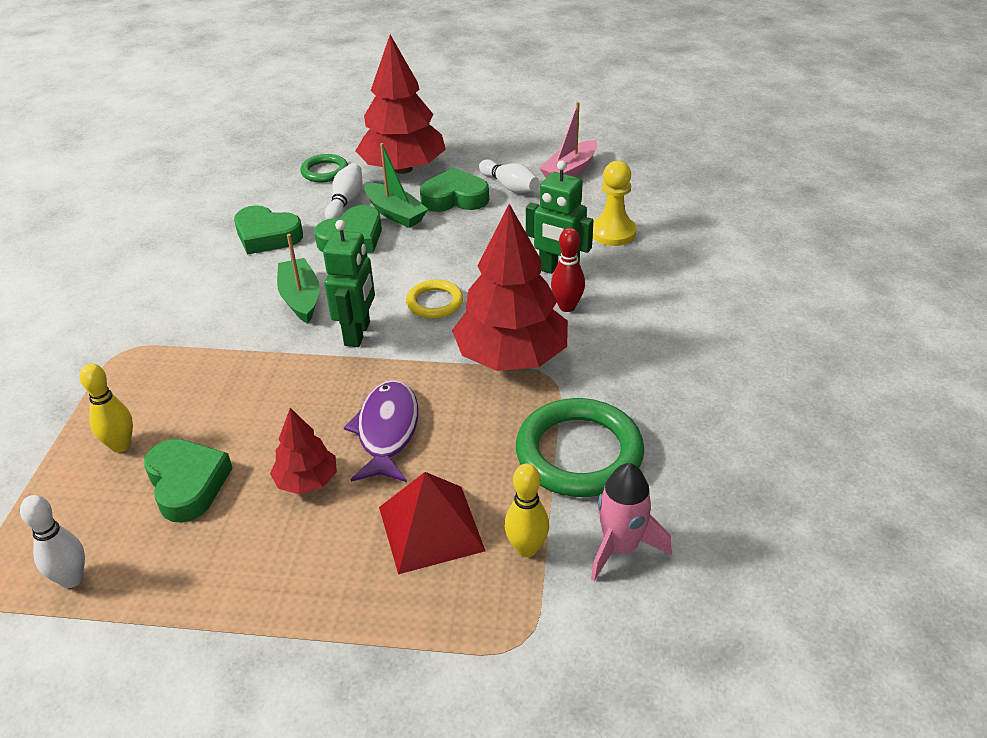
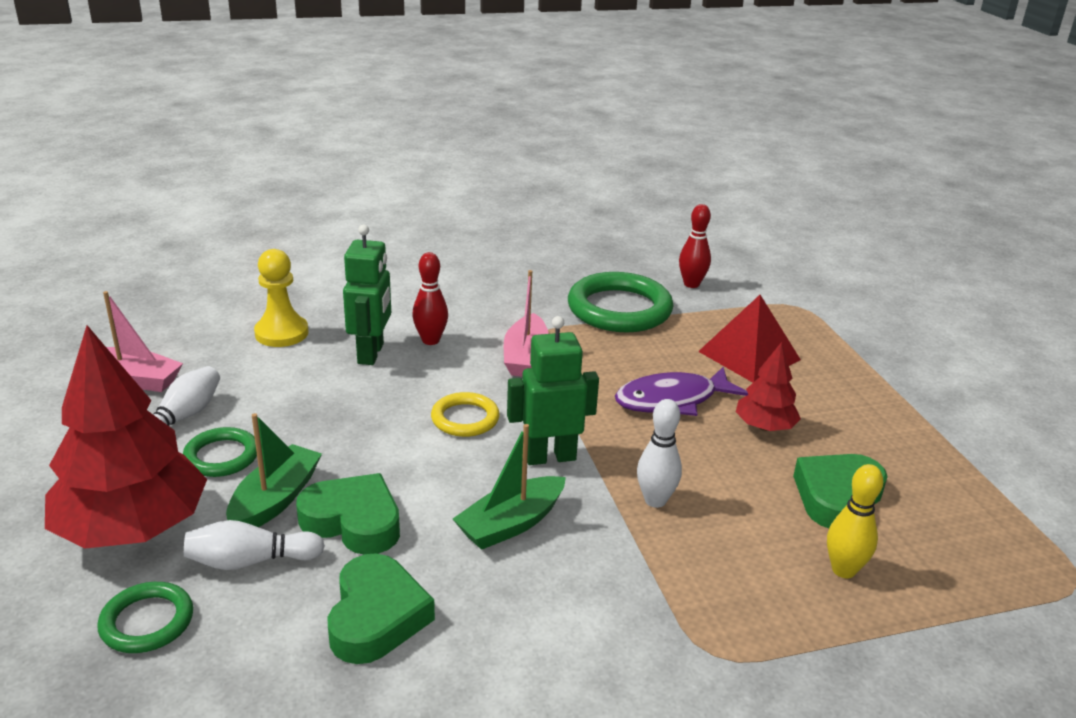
camera: 115 degrees left, 10 degrees down
white bowling pin [20,495,85,588] -> white bowling pin moved to [637,399,682,508]
green heart [420,168,489,212] -> green ring [183,427,257,477]
red tree [452,204,568,371] -> pink boat [504,270,549,377]
yellow bowling pin [504,463,549,557] -> none
pink rocket [591,463,671,581] -> red bowling pin [679,204,711,288]

